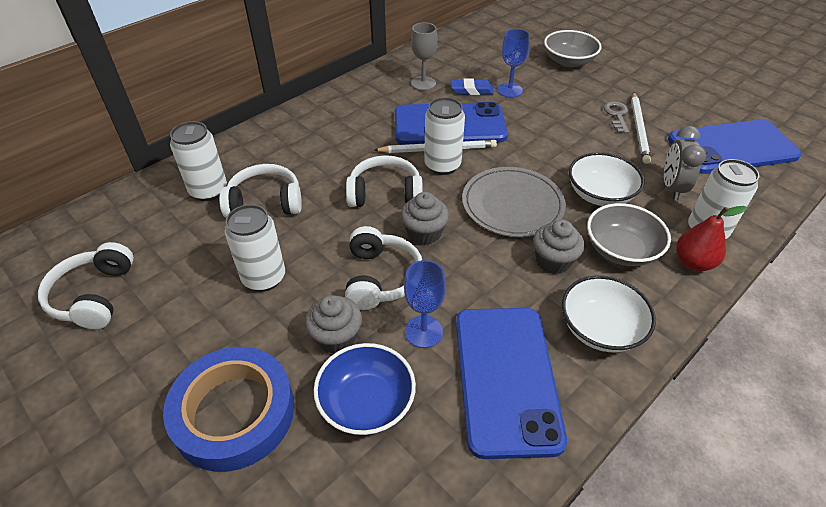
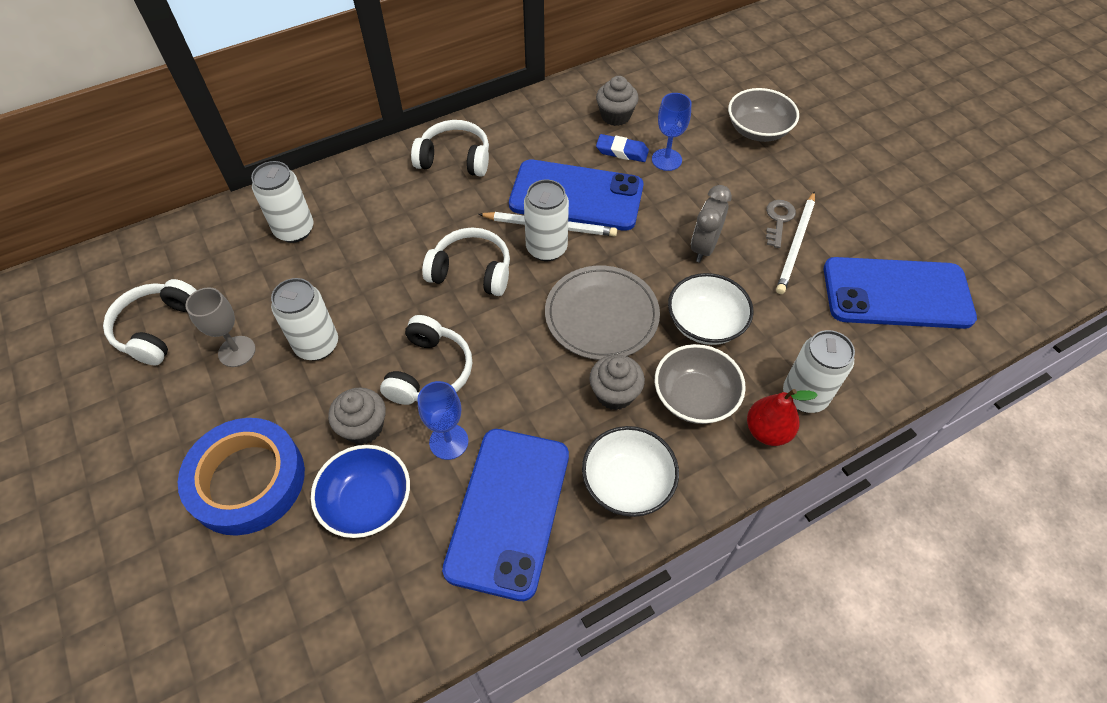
camera: 15 degrees right, 10 degrees up
white headphones [219,164,302,218] -> white headphones moved to [411,120,489,177]
grey cupcake [401,192,449,245] -> grey cupcake moved to [596,76,639,126]
grey goblet [411,22,437,90] -> grey goblet moved to [185,287,256,367]
grey clock [664,126,706,201] -> grey clock moved to [691,185,732,263]

